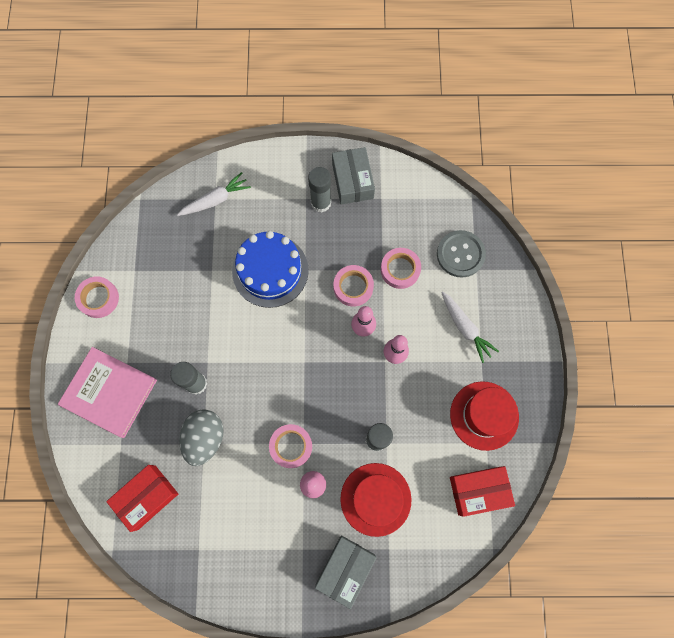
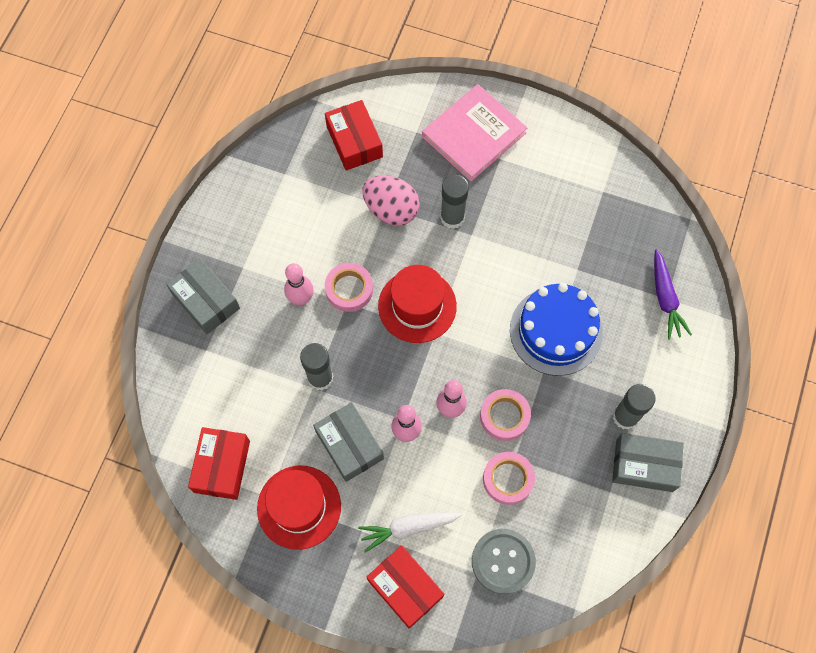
camera: 110 degrees right, 5 degrees down
pink tape [75,276,119,318] -> none
white carrot [177,172,251,216] -> purple carrot [654,249,692,340]
grey egg [179,409,223,466] -> pink egg [362,175,420,226]
red hat [340,463,412,537] -> red hat moved to [378,265,457,343]
none -> grey box [313,402,384,482]
none -> red box [367,545,444,629]

